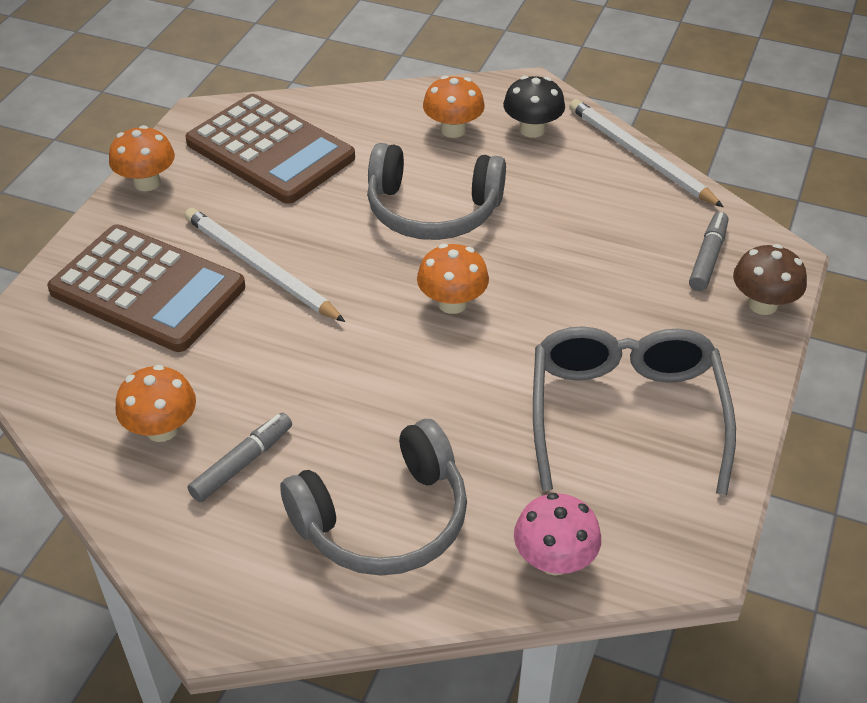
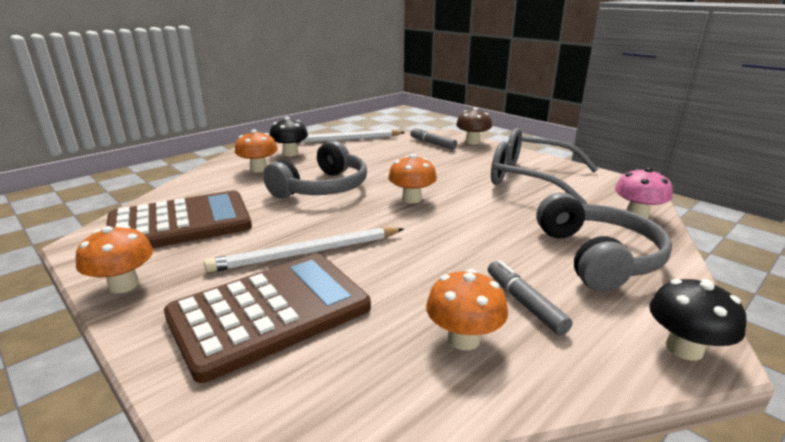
camera: 65 degrees left, 20 degrees down
none -> black mushroom [649,279,746,361]

